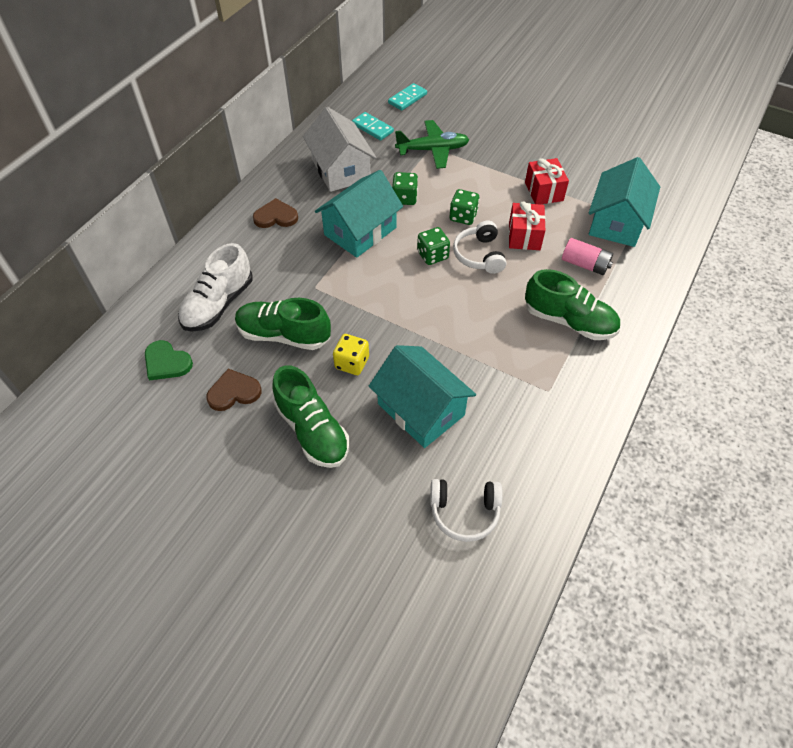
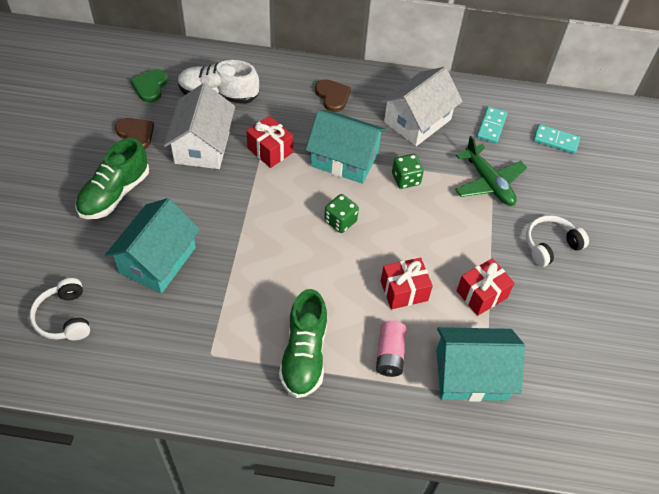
camera: 65 degrees right, 0 degrees up
green shoe [235,298,331,350] -> white house [164,83,235,169]
yellow dice [333,334,369,375] -> none
green dice [449,189,479,225] -> none
white headphones [453,221,506,274] -> white headphones moved to [526,215,589,267]
none -> red gift [246,116,293,168]

